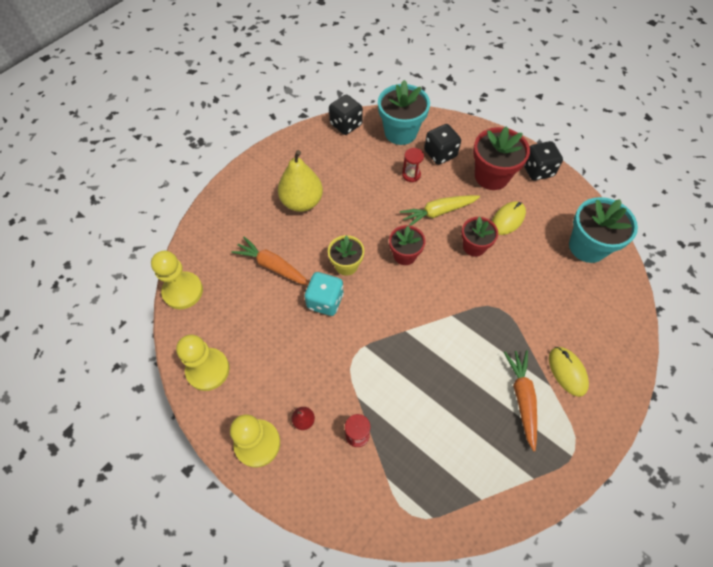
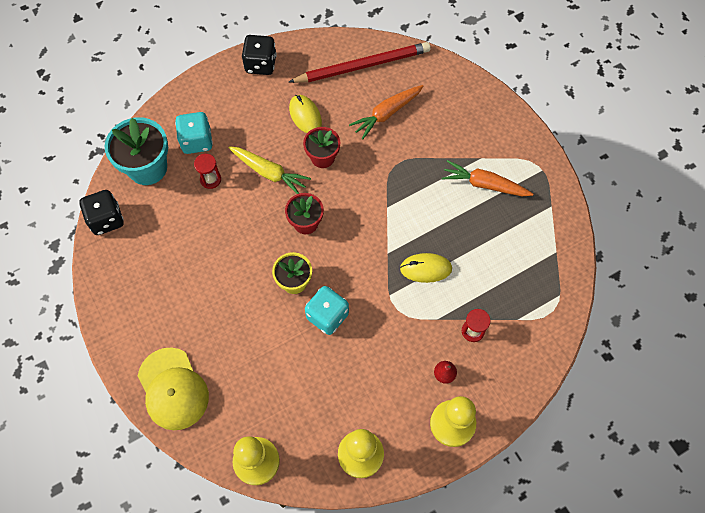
camera: 70 degrees left, 5 degrees up
orange carrot [232,237,309,285] -> orange carrot moved to [349,85,424,140]
yellow pear [278,150,323,212] -> none
yellow carrot [400,195,480,226] -> yellow carrot turned 60 degrees counterclockwise [229,146,311,194]
black dice [424,124,461,165] -> turquoise dice [175,112,213,154]
red flower pot [473,126,530,190] -> none
yellow mouse [549,347,589,397] -> yellow mouse moved to [400,253,452,283]
turquoise flower pot [569,197,638,263] -> red pencil [289,42,430,83]
none -> yellow cap [138,347,209,430]

